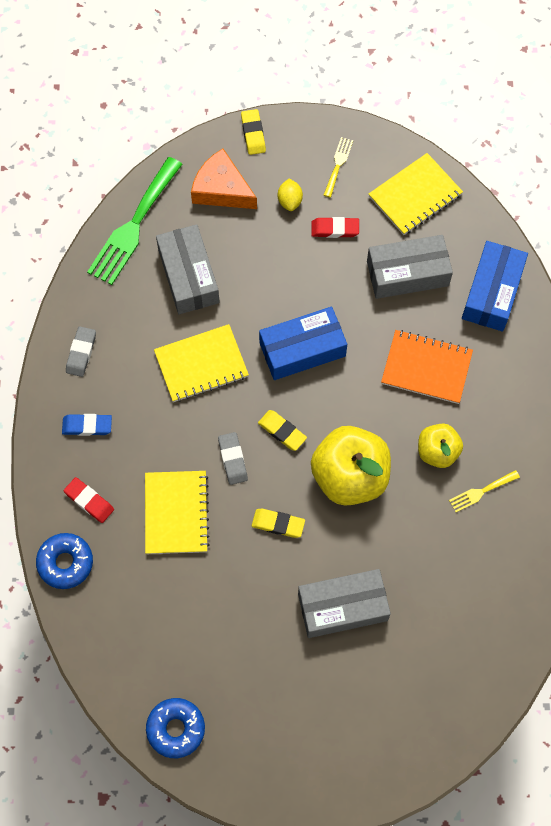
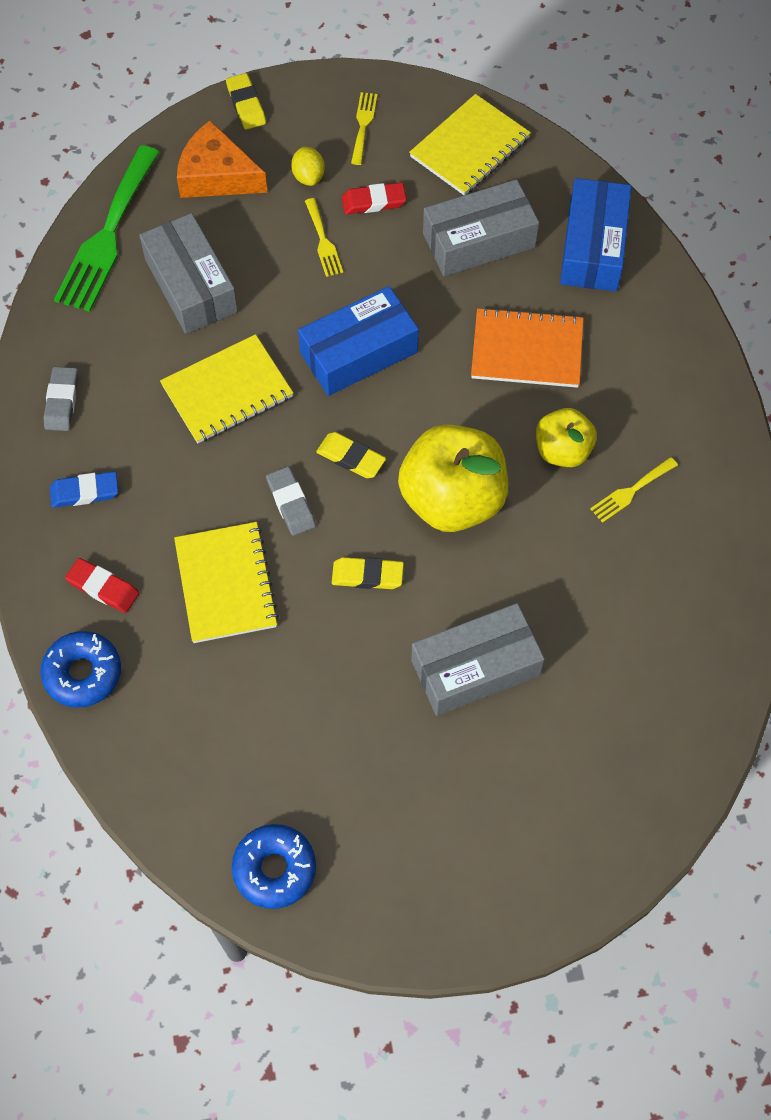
camera: 10 degrees left, 5 degrees down
none -> yellow fork [305,198,343,277]

